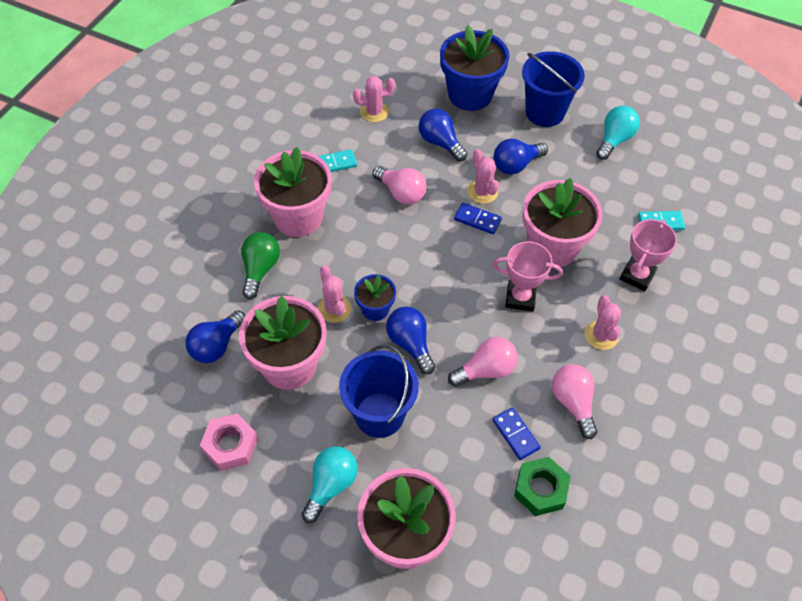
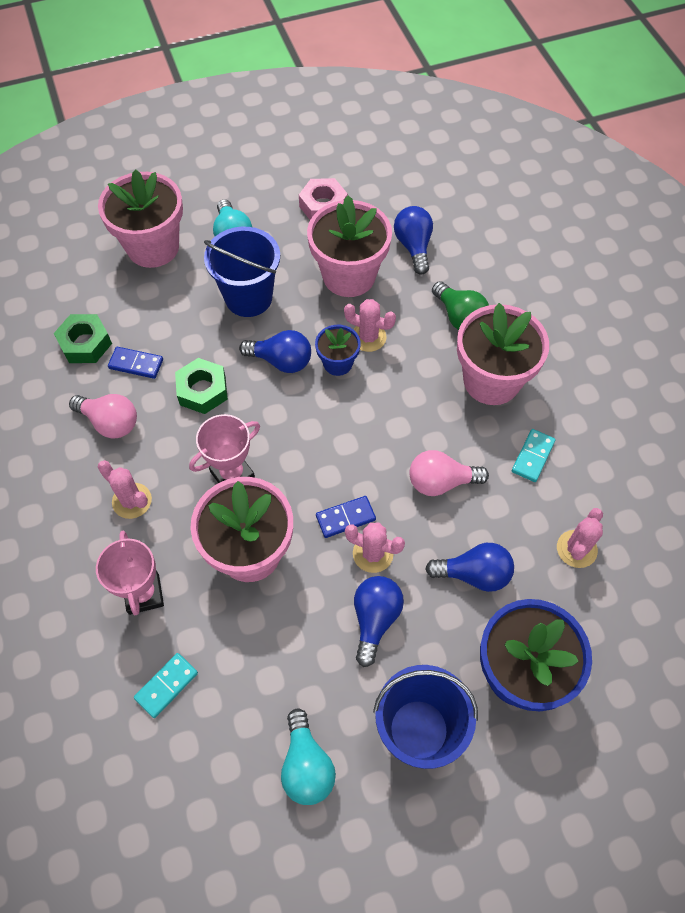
camera: 135 degrees right, 5 degrees up
pink light bulb [448,337,518,387] -> green nut [175,358,228,414]

